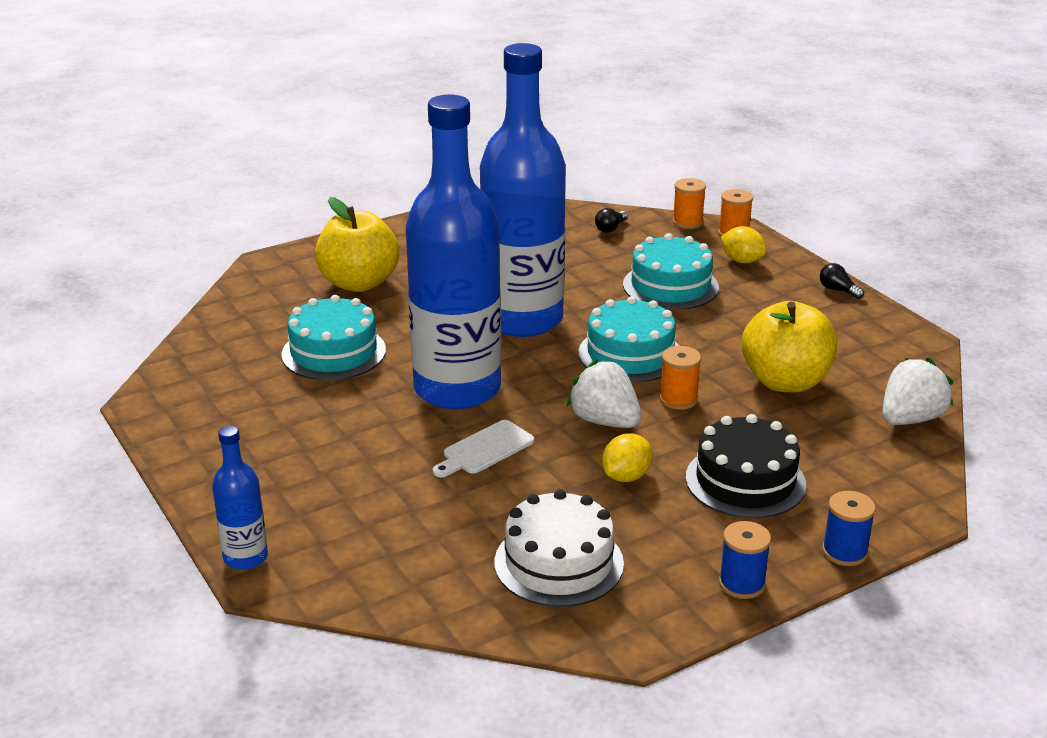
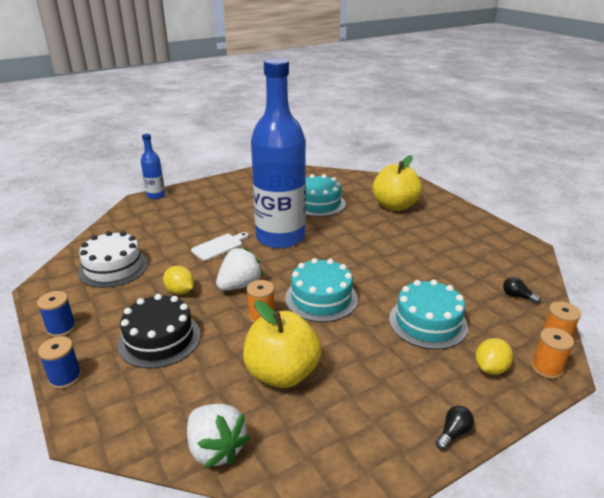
camera: 90 degrees right, 0 degrees up
white cutting board [433,420,534,477] -> white cutting board turned 90 degrees clockwise [191,232,249,261]
blue bottle [480,43,566,337] -> none

